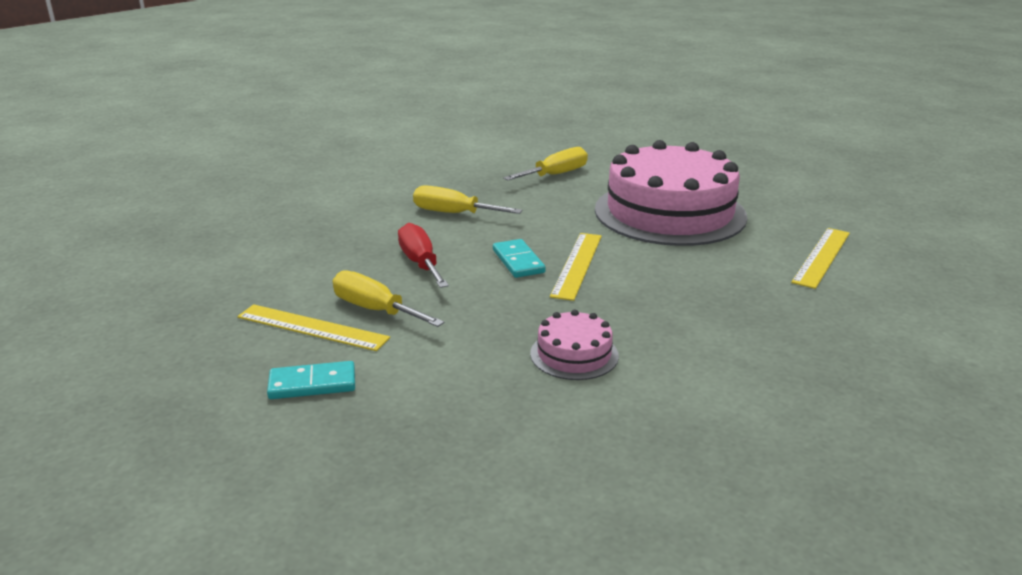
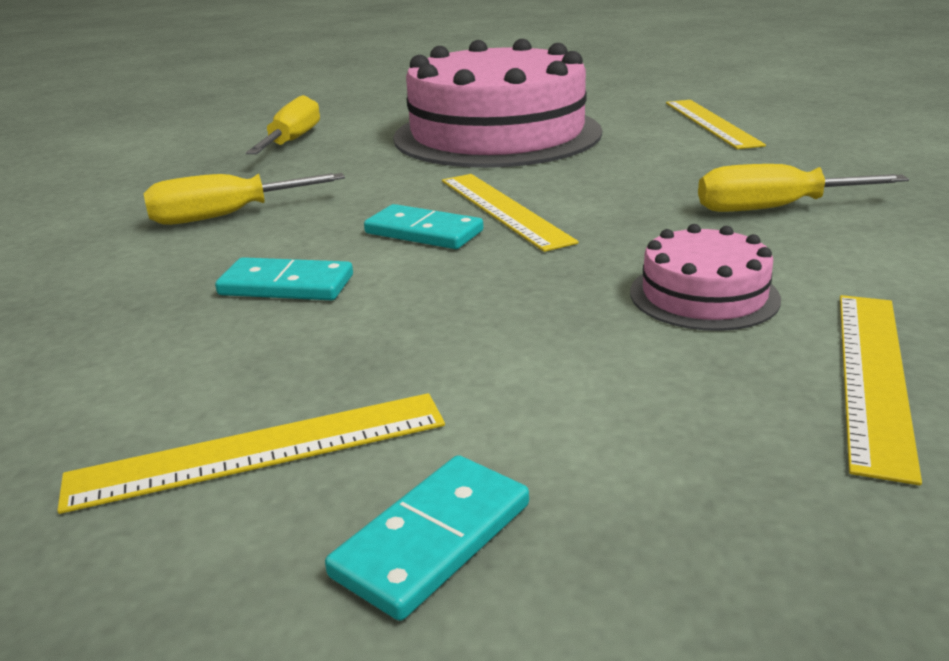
camera: 40 degrees left, 0 degrees up
yellow screwdriver [333,270,444,327] -> yellow screwdriver moved to [698,164,909,212]
red screwdriver [398,223,449,288] -> turquoise domino [215,257,353,300]
none -> yellow ruler [840,295,922,485]

